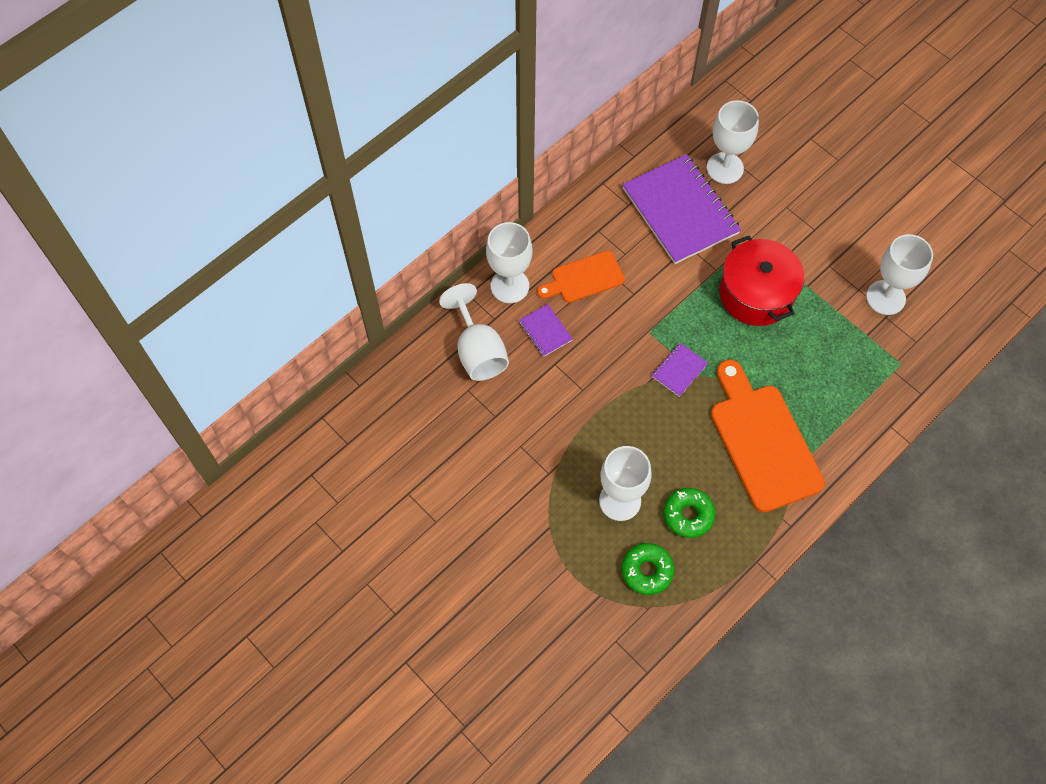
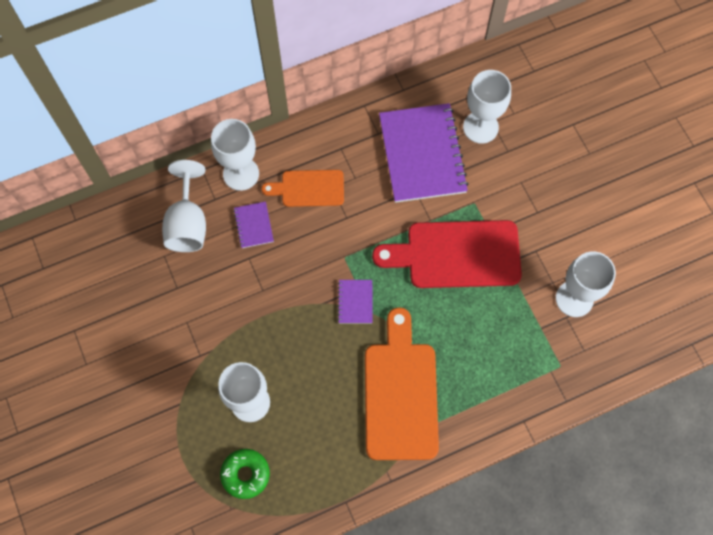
camera: 20 degrees right, 5 degrees up
purple notebook [651,343,708,397] -> purple notebook turned 60 degrees counterclockwise [338,280,373,324]
green donut [663,488,716,538] -> none
red pot [719,236,804,326] -> red cutting board [372,220,522,288]

